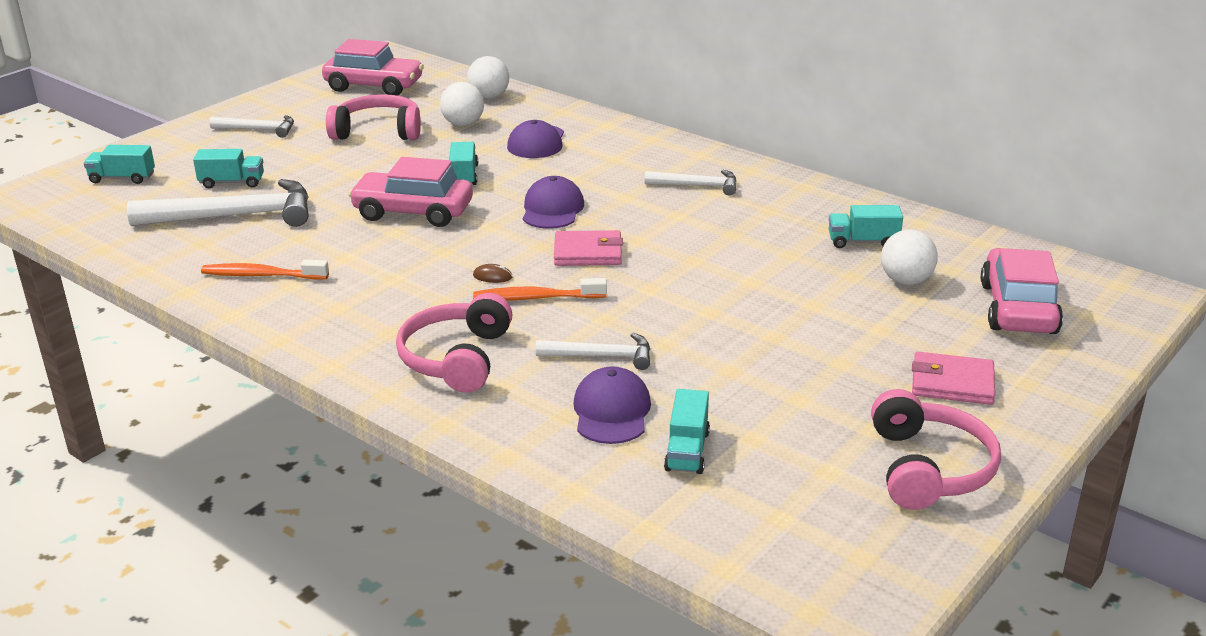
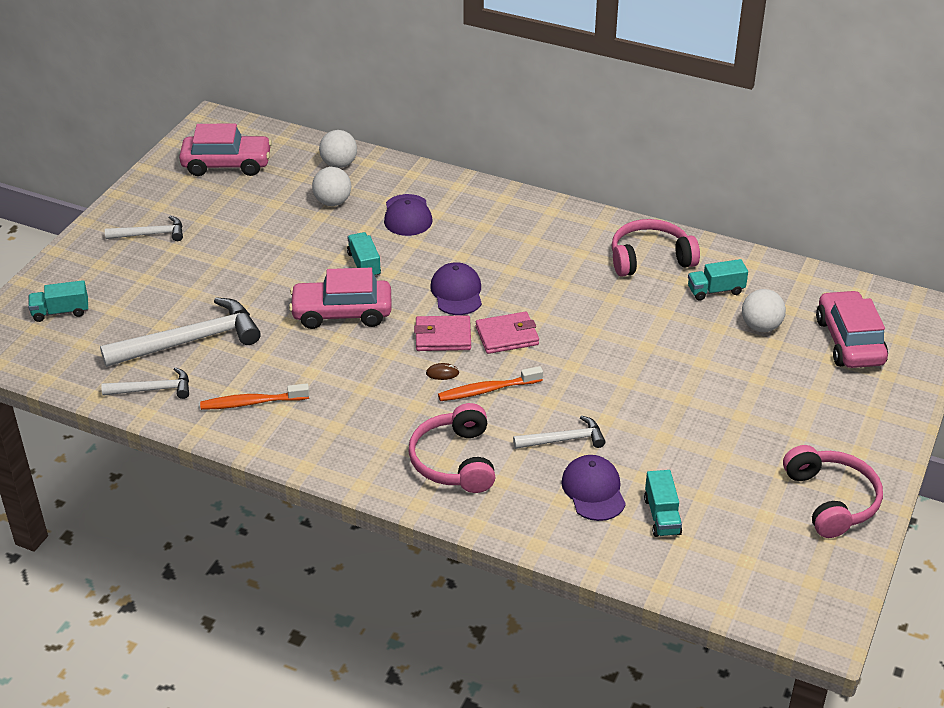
camera: 15 degrees left, 10 degrees up
turquoise truck [193,149,264,188] -> none
pink headphones [326,94,421,140] -> pink headphones moved to [611,219,700,277]
white hammer [645,170,736,196] -> white hammer moved to [101,367,189,399]
pink wallet [912,352,995,405] -> pink wallet moved to [414,315,471,351]

